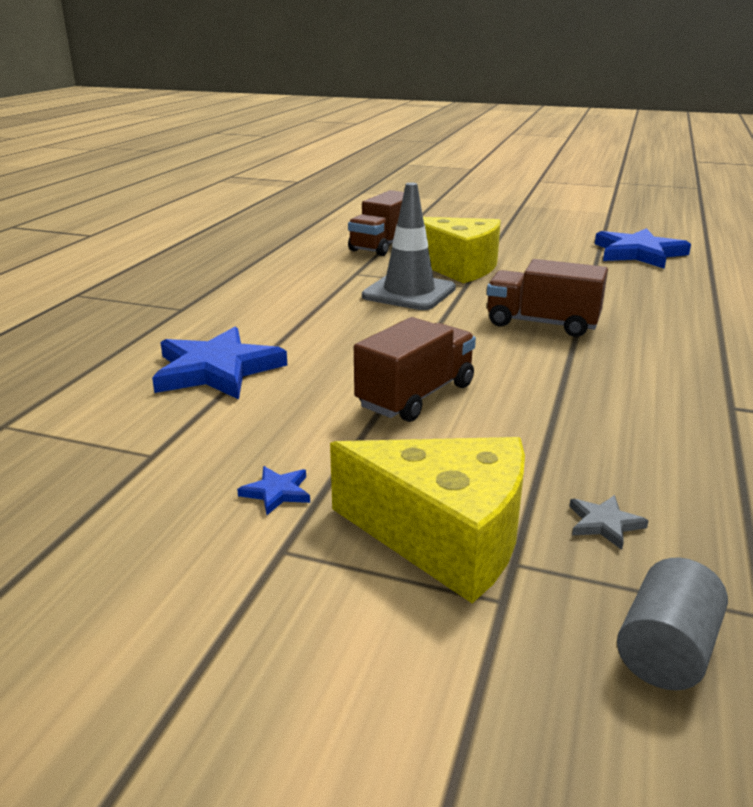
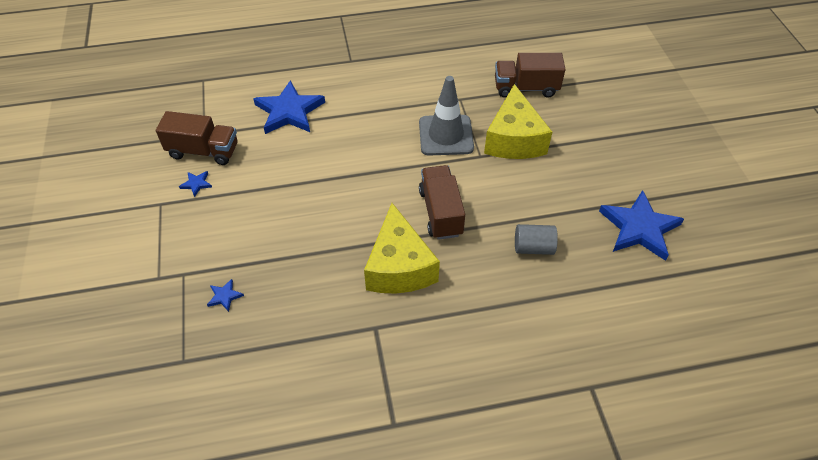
camera: 60 degrees right, 25 degrees up
yellow cheese [330,437,525,603] -> yellow cheese moved to [364,203,440,293]
brown truck [354,317,476,422] -> brown truck moved to [156,111,238,165]
grey star [569,495,649,550] -> blue star [207,279,244,312]
grey cylinder [617,558,728,690] -> grey cylinder moved to [515,224,558,255]

